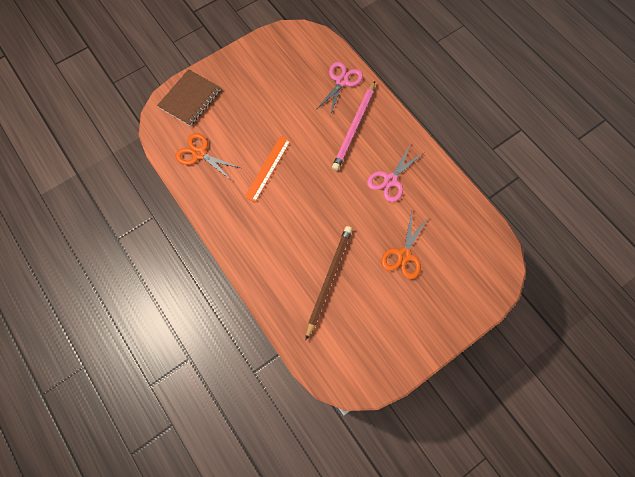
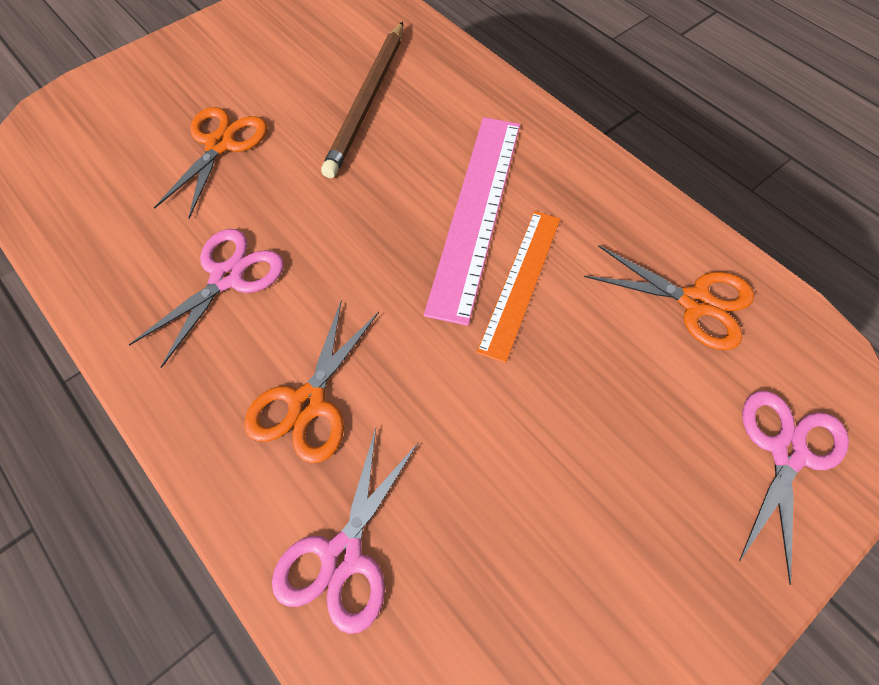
camera: 175 degrees right, 10 degrees down
brown notebook [157,69,221,126] -> pink scissors [739,391,849,585]
pink pencil [332,81,375,171] -> orange scissors [244,300,379,463]
none -> pink ruler [424,117,520,326]

